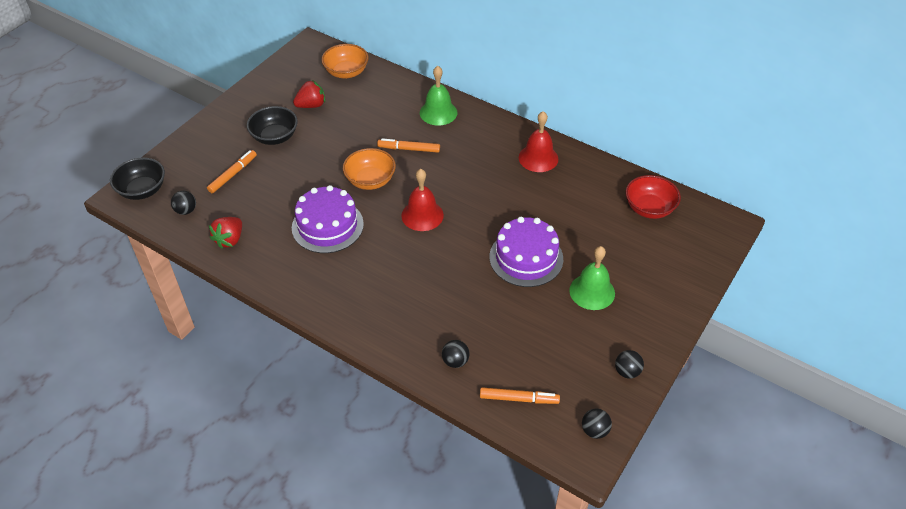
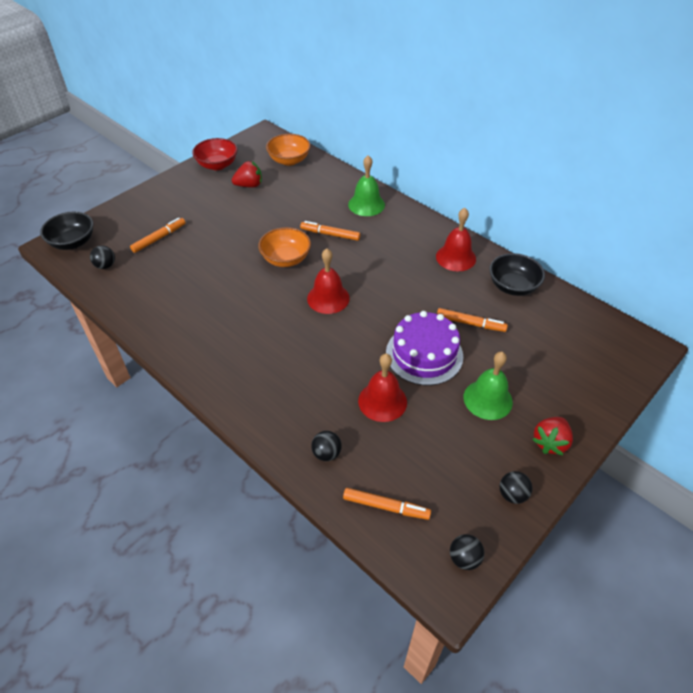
camera: 10 degrees right, 0 degrees up
red strawberry [209,217,242,249] -> red strawberry moved to [532,417,573,455]
black bowl [247,106,298,145] -> black bowl moved to [489,253,545,296]
purple cake [292,185,364,253] -> none
red bowl [626,175,681,219] -> red bowl moved to [192,138,237,170]
none -> red bell [358,354,407,422]
none -> orange marker [437,308,508,332]

